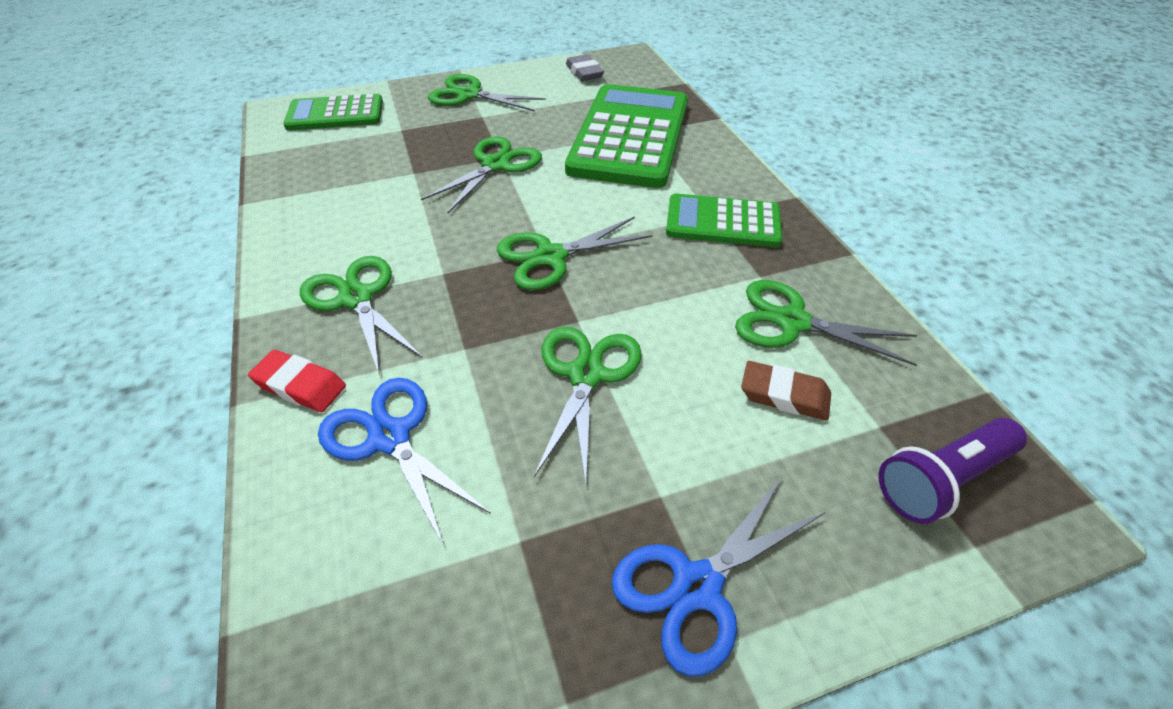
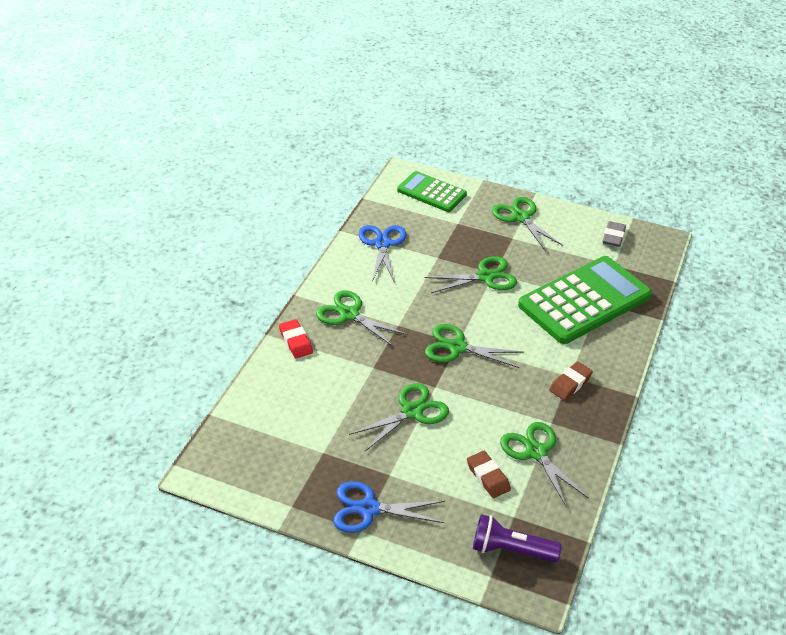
camera: 40 degrees right, 5 degrees down
green scissors [300,256,423,376] -> green scissors turned 60 degrees counterclockwise [316,290,408,347]
blue scissors [318,378,491,546] -> blue scissors moved to [359,225,406,283]
green calculator [666,194,782,247] -> brown eraser [549,362,593,400]

